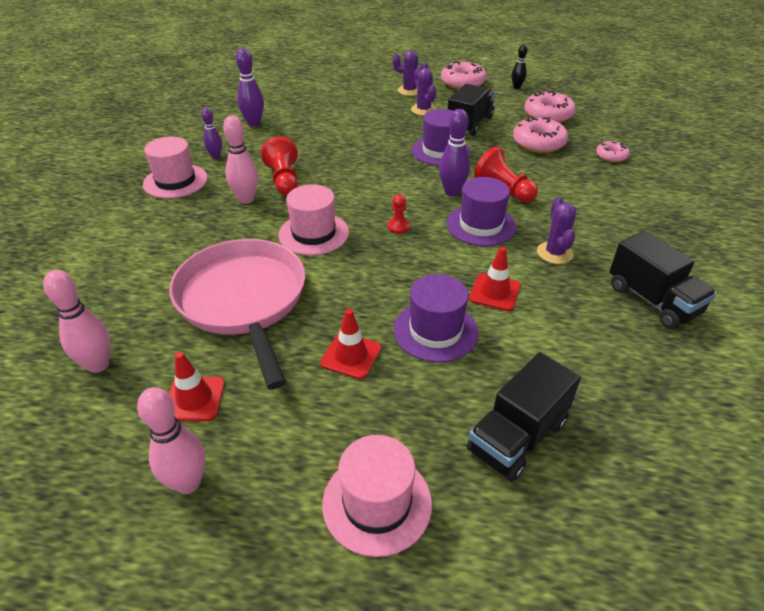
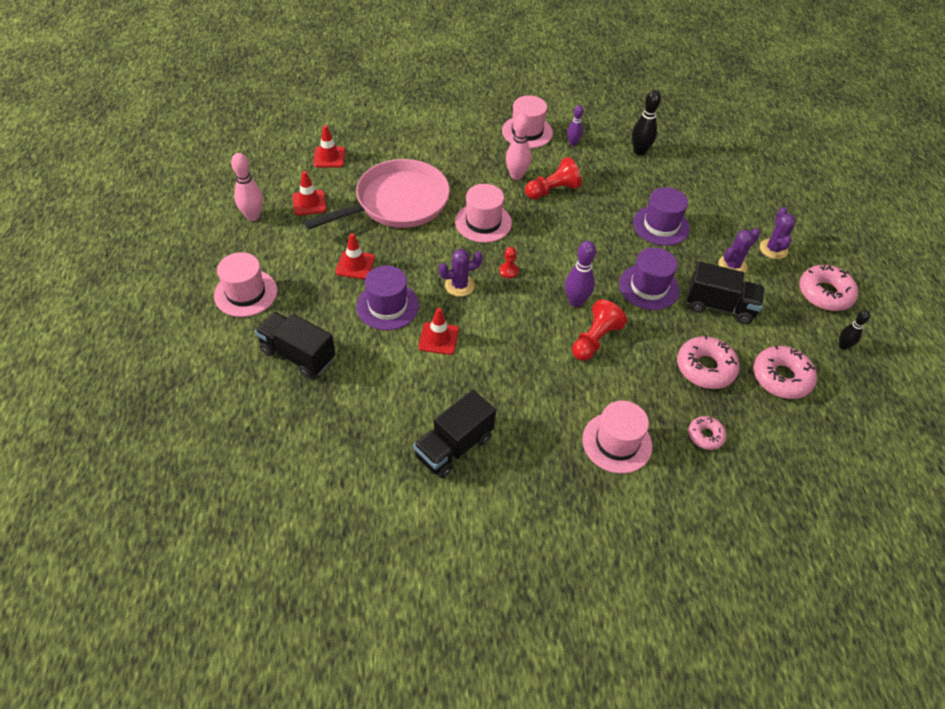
camera: 75 degrees right, 10 degrees up
pink bowling pin [43,270,110,373] -> red traffic cone [313,125,345,168]
purple bowling pin [236,49,264,127] -> black bowling pin [632,90,661,156]
purple hat [447,177,516,246] -> purple hat moved to [633,187,690,246]
purple cactus [537,197,576,264] -> purple cactus moved to [439,249,483,297]
none -> pink hat [582,401,652,474]

